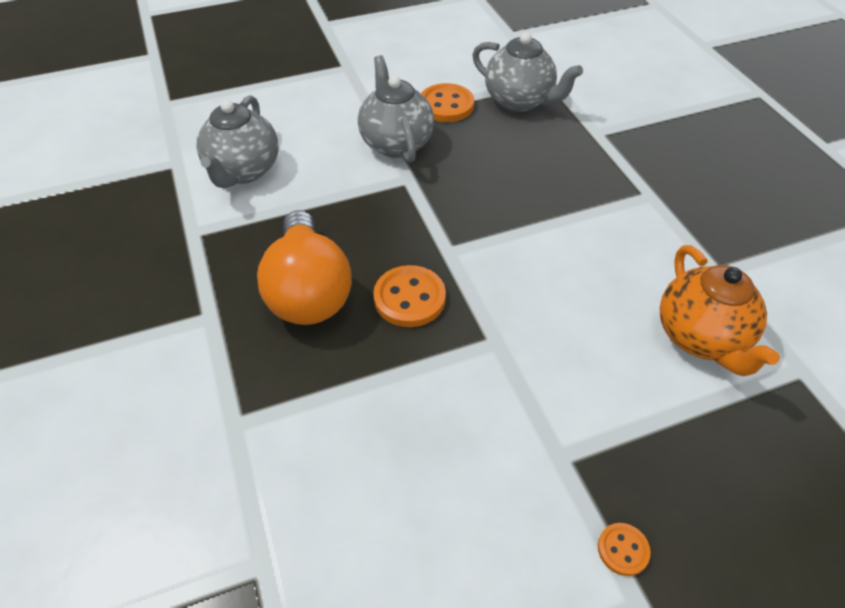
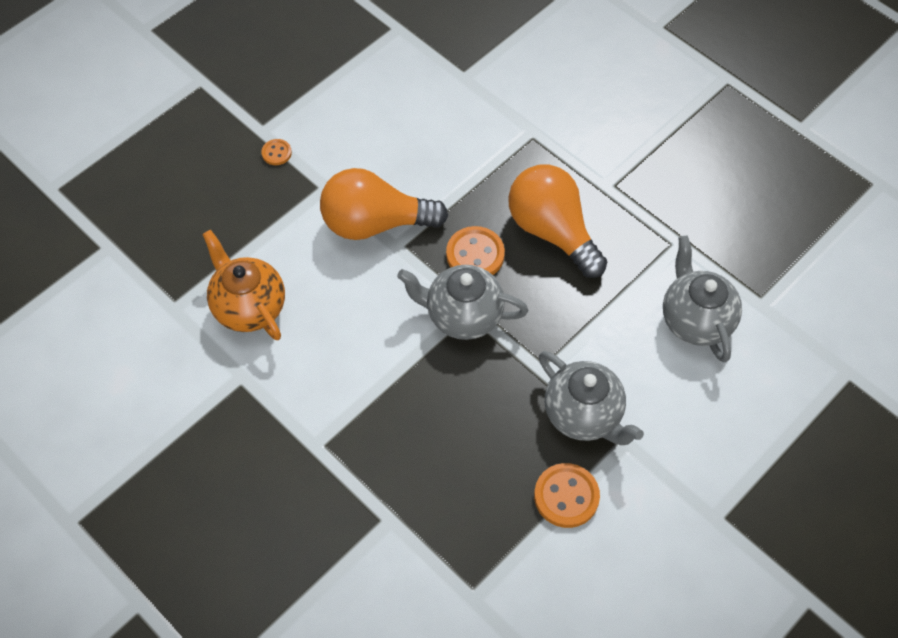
camera: 155 degrees right, 10 degrees up
grey teapot [472,32,583,112] -> grey teapot moved to [397,265,528,340]
none -> orange light bulb [320,168,448,240]

